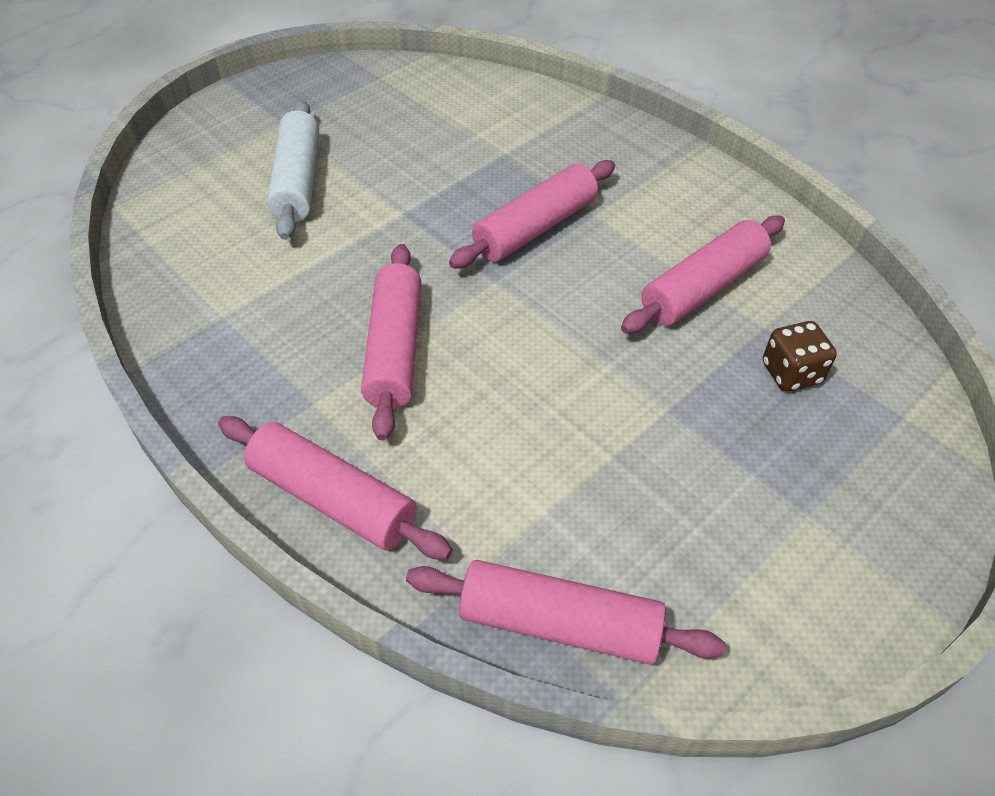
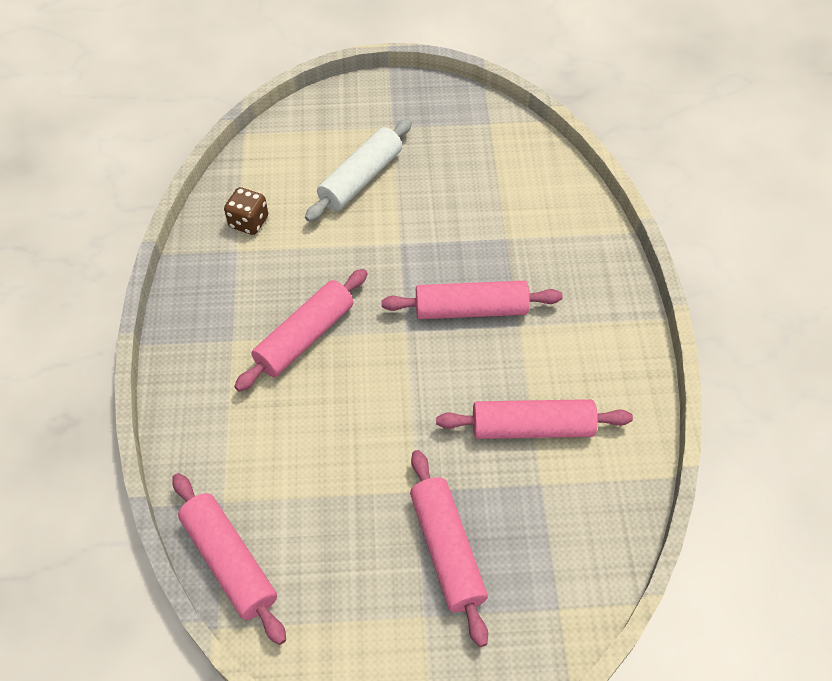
camera: 40 degrees right, 5 degrees up
pink rolling pin [218,416,452,560] -> pink rolling pin moved to [410,450,488,647]
brown dice [763,321,837,391] -> brown dice moved to [224,187,268,235]

